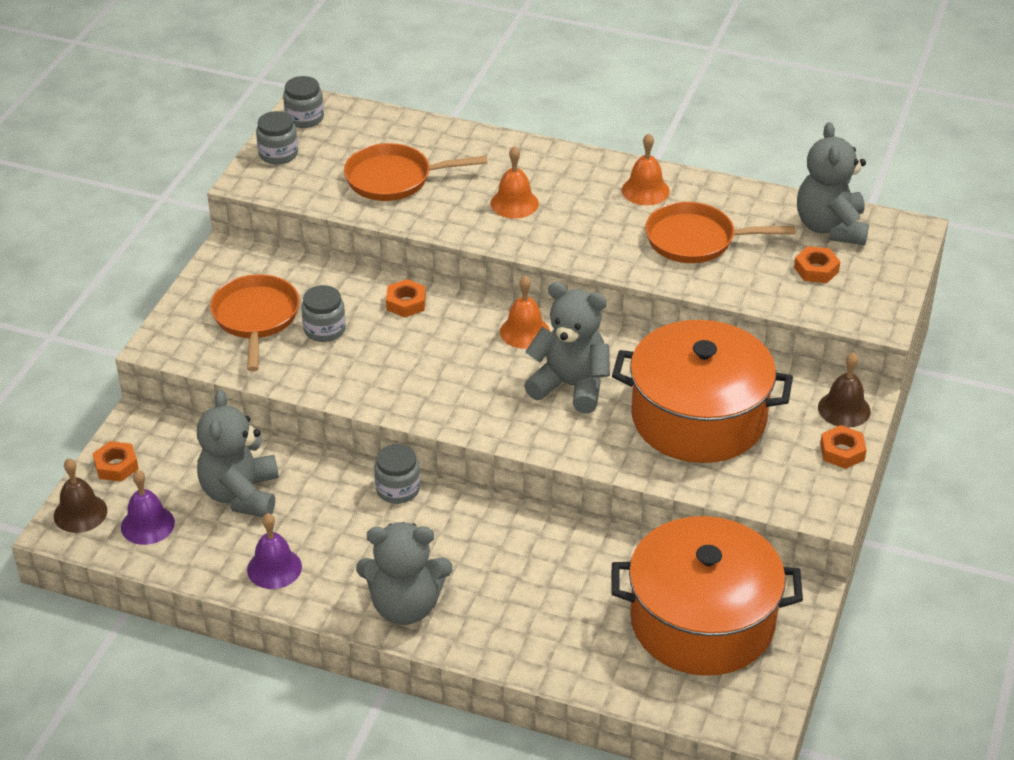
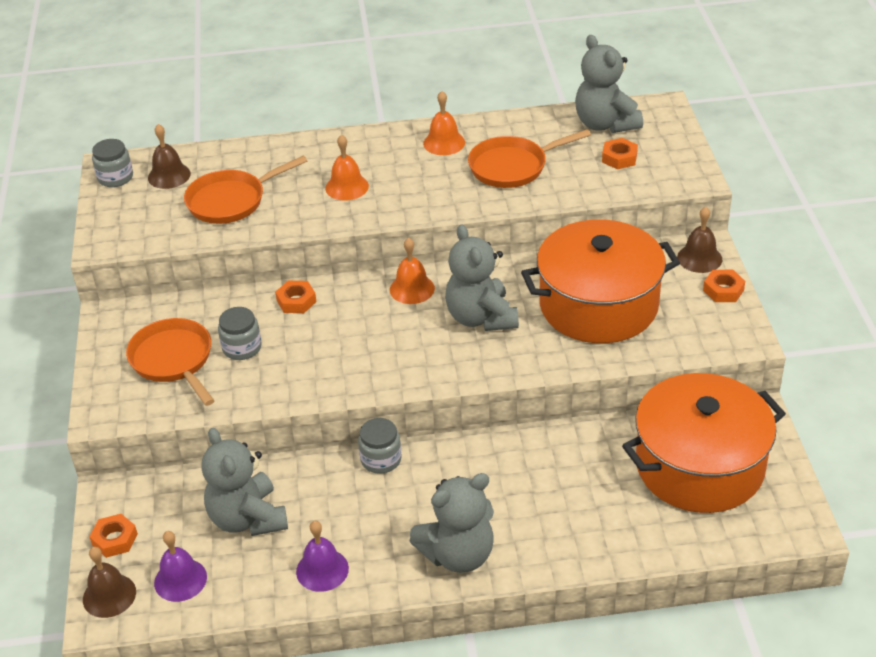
camera: 25 degrees left, 0 degrees up
grey jar [256,111,298,164] -> none
grey teddy bear [524,282,610,413] -> grey teddy bear turned 105 degrees counterclockwise [445,224,519,331]
none -> brown bell [148,124,191,189]

